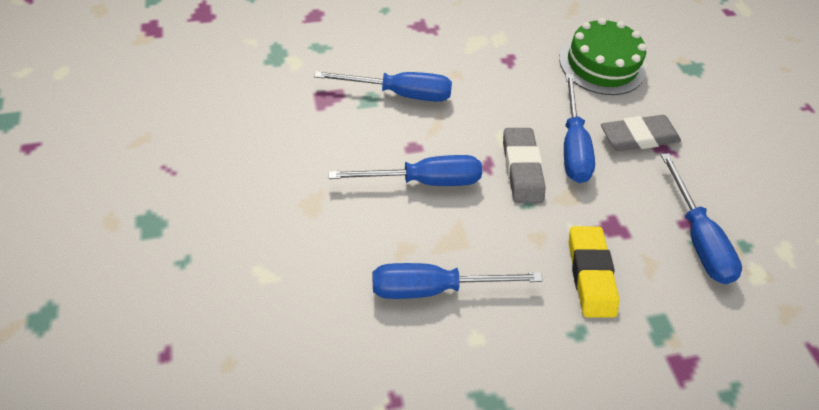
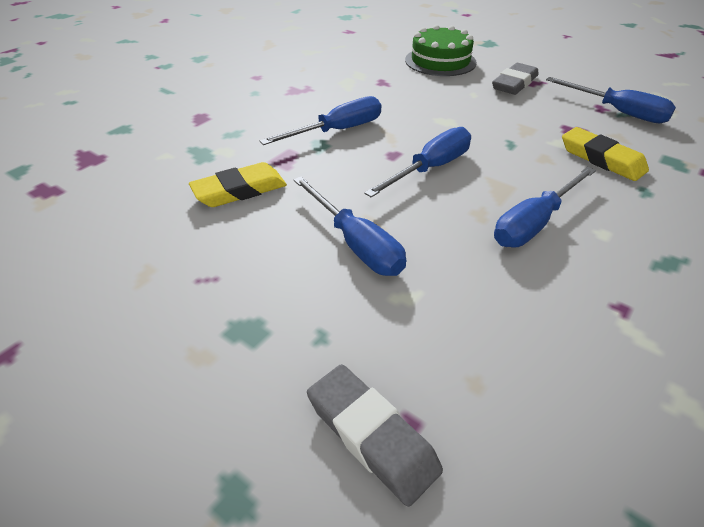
camera: 35 degrees left, 10 degrees down
grey eraser [503,128,546,203] -> grey eraser moved to [307,364,443,507]
blue screwdriver [564,74,595,183] -> blue screwdriver moved to [293,176,406,276]
none -> yellow eraser [189,162,287,207]

